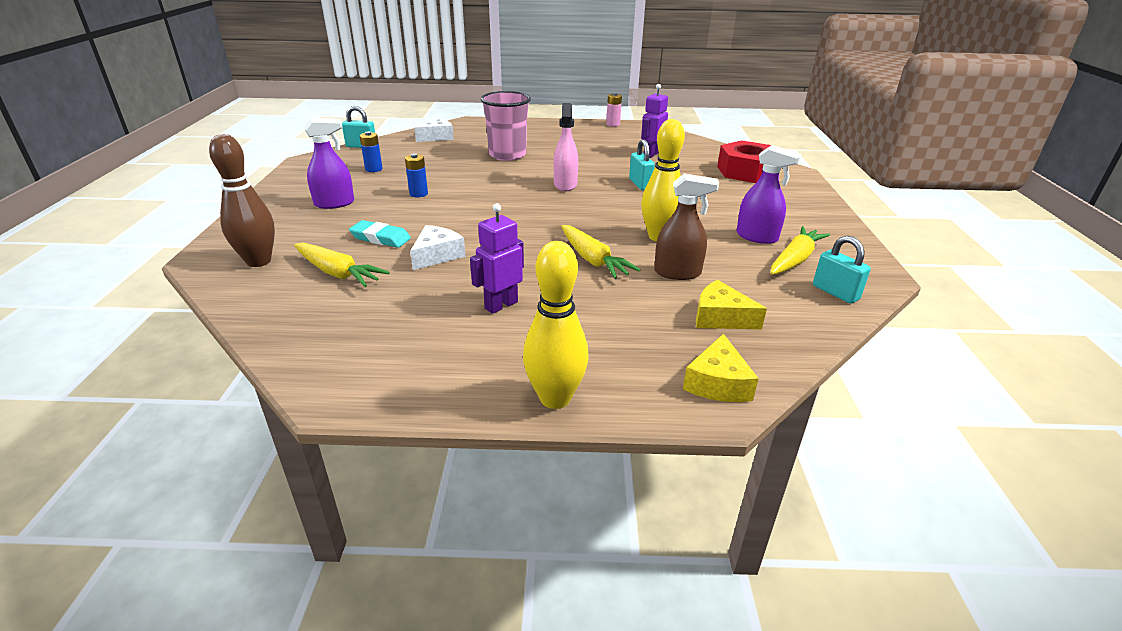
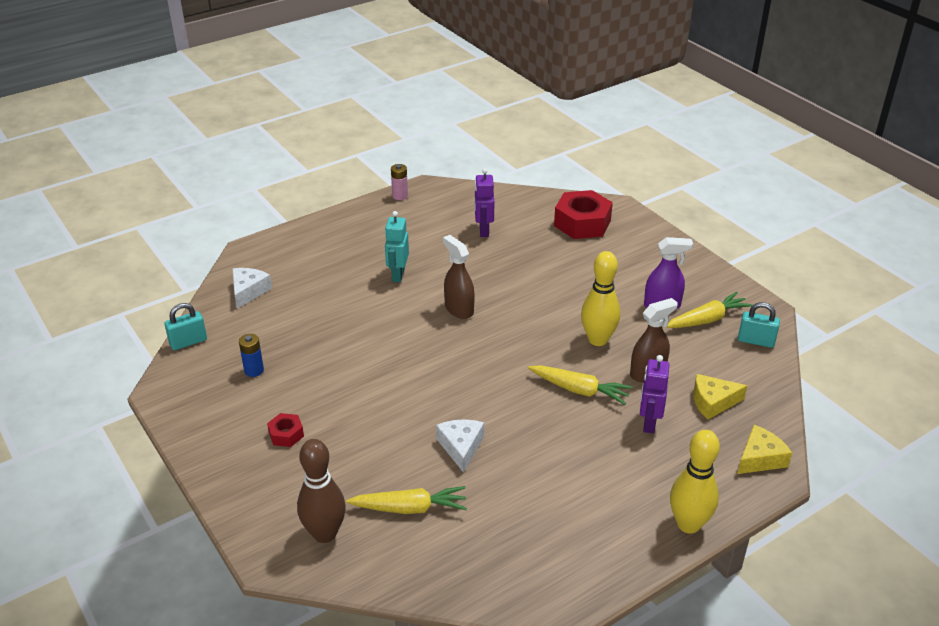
camera: 35 degrees left, 5 degrees up
purple spray bottle [304,118,354,209] -> red nut [267,413,304,447]
turquoise eraser [349,220,411,248] -> none
blue battery [405,153,428,197] -> none
purple robot [470,203,524,314] -> purple robot moved to [640,355,669,433]
pink cup [481,91,531,161] -> none
pink spray bottle [554,103,578,191] -> brown spray bottle [443,235,475,319]
turquoise padlock [629,139,655,190] -> none
yellow cheese [683,334,759,402] -> yellow cheese turned 105 degrees counterclockwise [737,425,792,474]
yellow carrot [771,226,830,275] -> yellow carrot turned 60 degrees clockwise [665,292,753,328]
none -> turquoise robot [385,211,409,282]

